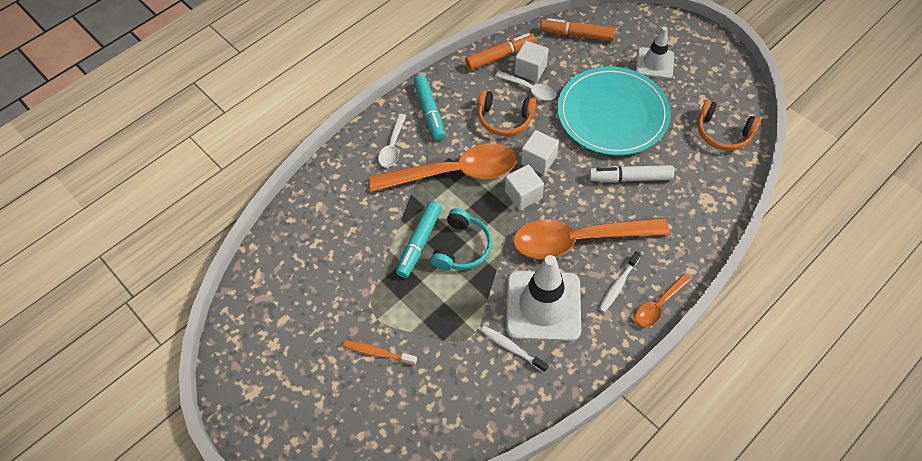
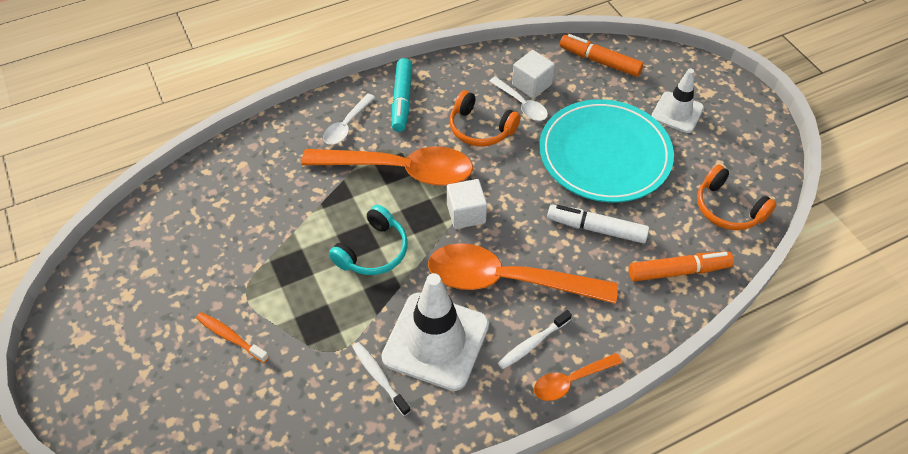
camera: 15 degrees right, 5 degrees down
turquoise marker [396,201,442,278] -> none
orange marker [465,33,536,70] -> orange marker moved to [629,252,734,282]
white cube [521,130,559,175] -> none

